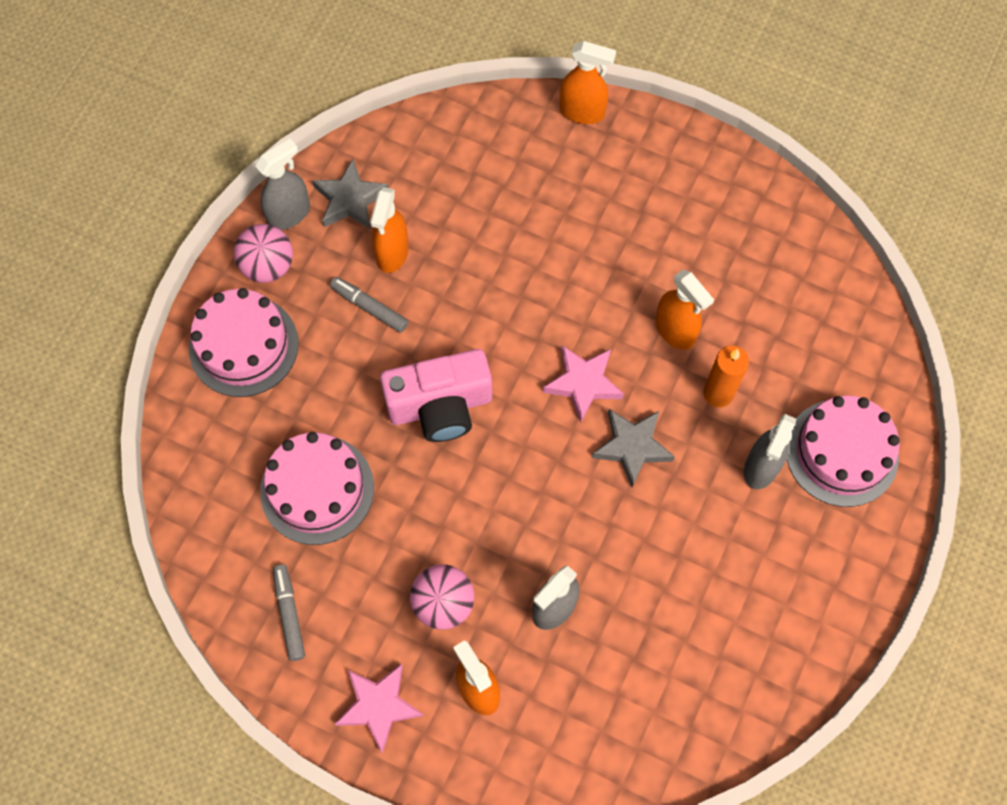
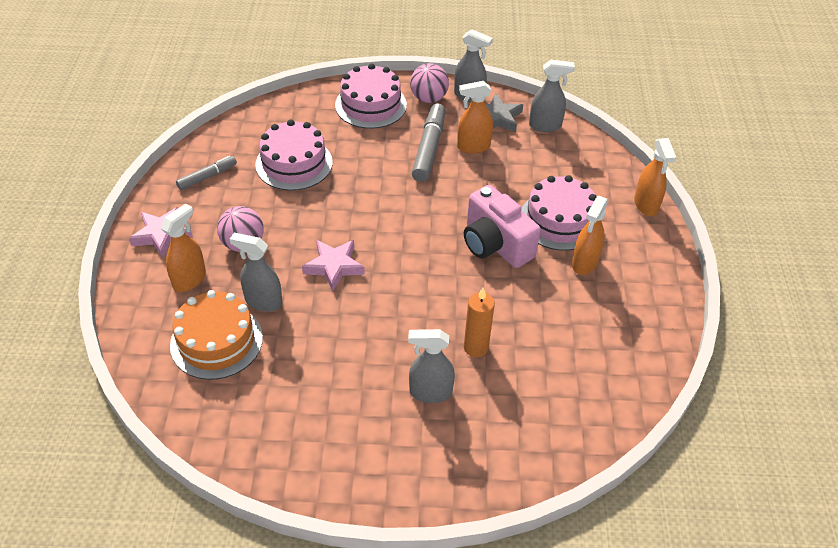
camera: 65 degrees right, 20 degrees down
grey marker [330,277,408,333] -> grey marker [412,103,445,182], size x1.68
pink camera [380,349,492,442] -> pink camera moved to [464,185,541,268]
pink star [543,345,624,423] -> pink star moved to [302,240,365,291]
grey star [592,409,675,487] -> none
orange spray bottle [655,270,714,350] -> orange spray bottle moved to [572,196,609,275]
pink cake [787,396,900,507] -> pink cake moved to [521,175,597,251]
none -> orange cake [170,290,263,380]
none -> grey spray bottle [529,60,575,132]

